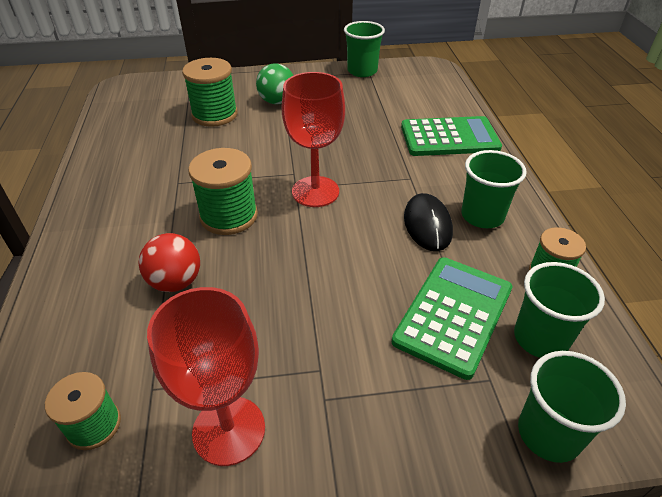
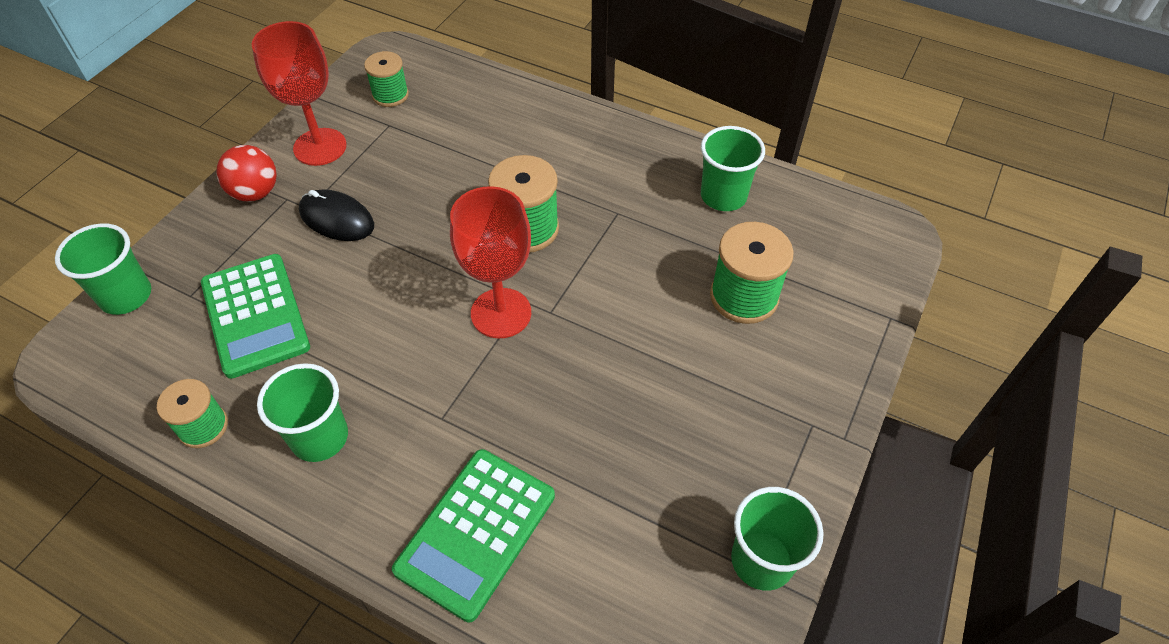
camera: 125 degrees right, 10 degrees up
red ball [139,233,200,292] -> red ball moved to [216,145,277,202]
green ball [256,63,293,104] -> none
black mouse [404,193,453,251] -> black mouse moved to [299,189,374,241]
green cup [514,262,605,358] -> green cup moved to [701,126,765,211]

